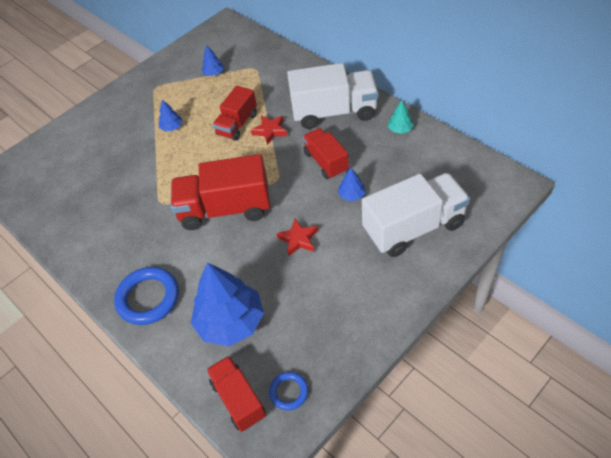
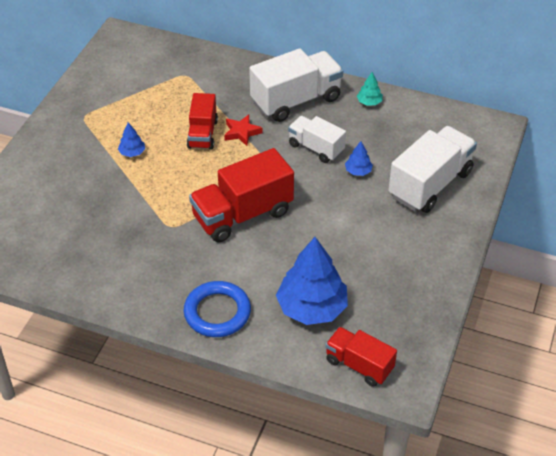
camera: 30 degrees left, 5 degrees down
blue tree [201,45,224,76] -> none
blue ring [269,372,308,410] -> none
red star [276,218,318,256] -> none
red truck [303,128,349,179] -> white truck [288,116,346,163]

